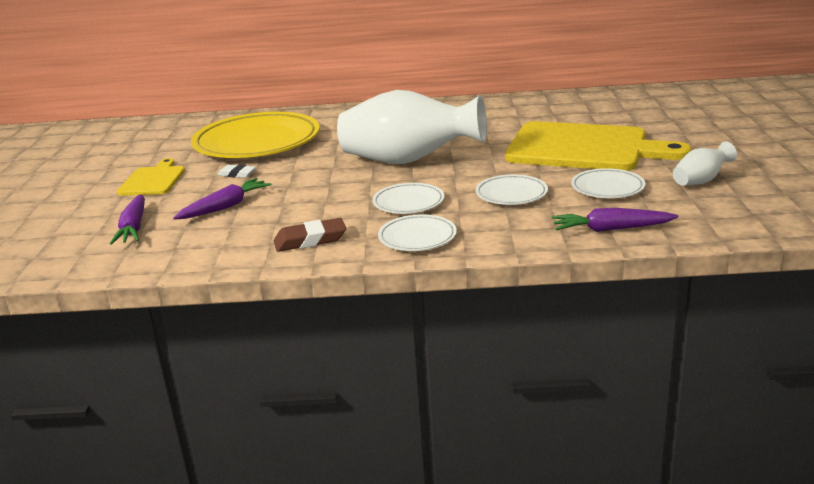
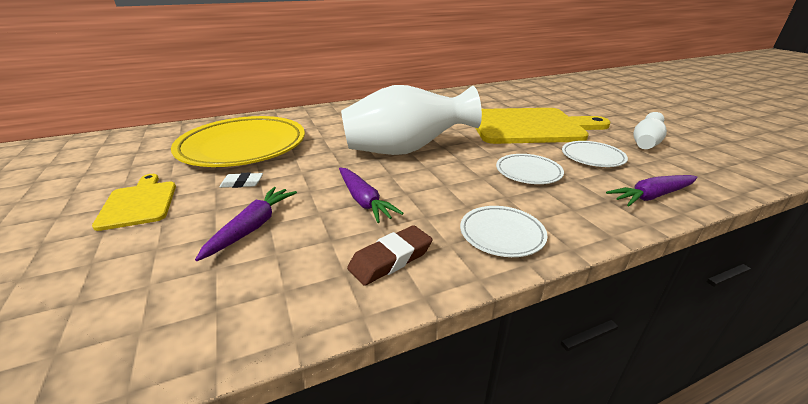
camera: 25 degrees left, 5 degrees up
purple carrot [110,194,145,245] -> purple carrot moved to [339,167,404,223]
white plate [372,183,444,214] -> none

